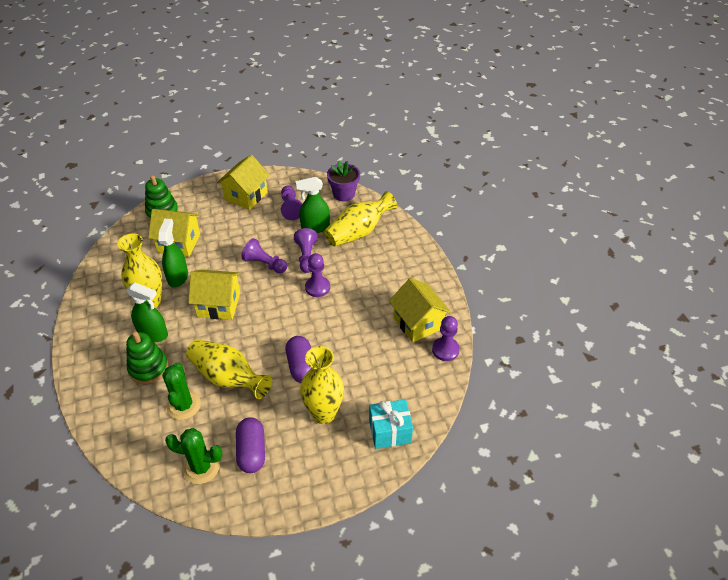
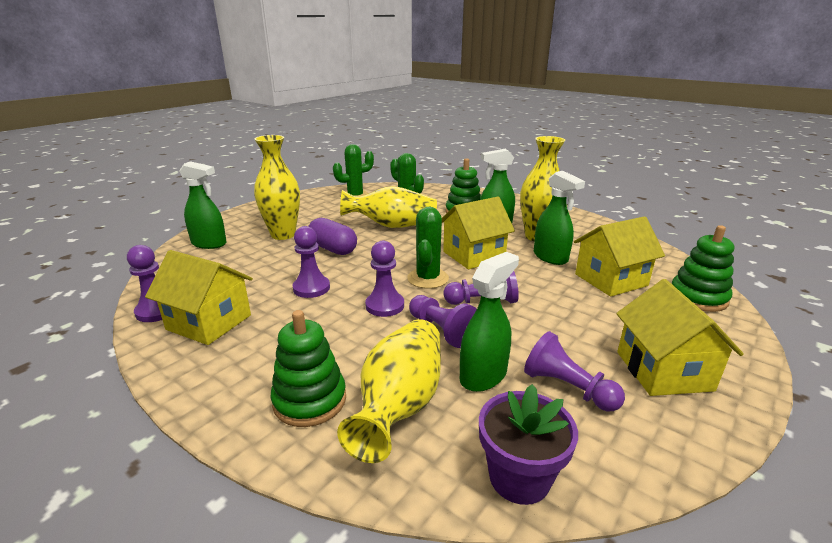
camera: 145 degrees right, 20 degrees down
purple capsule [236,417,265,473] -> none
turquoise gift [369,399,413,449] -> green spray bottle [179,161,227,249]
none -> green stacking toy [271,310,346,427]
none -> purple pawn [293,226,330,298]
none -> green cactus [407,207,449,289]

